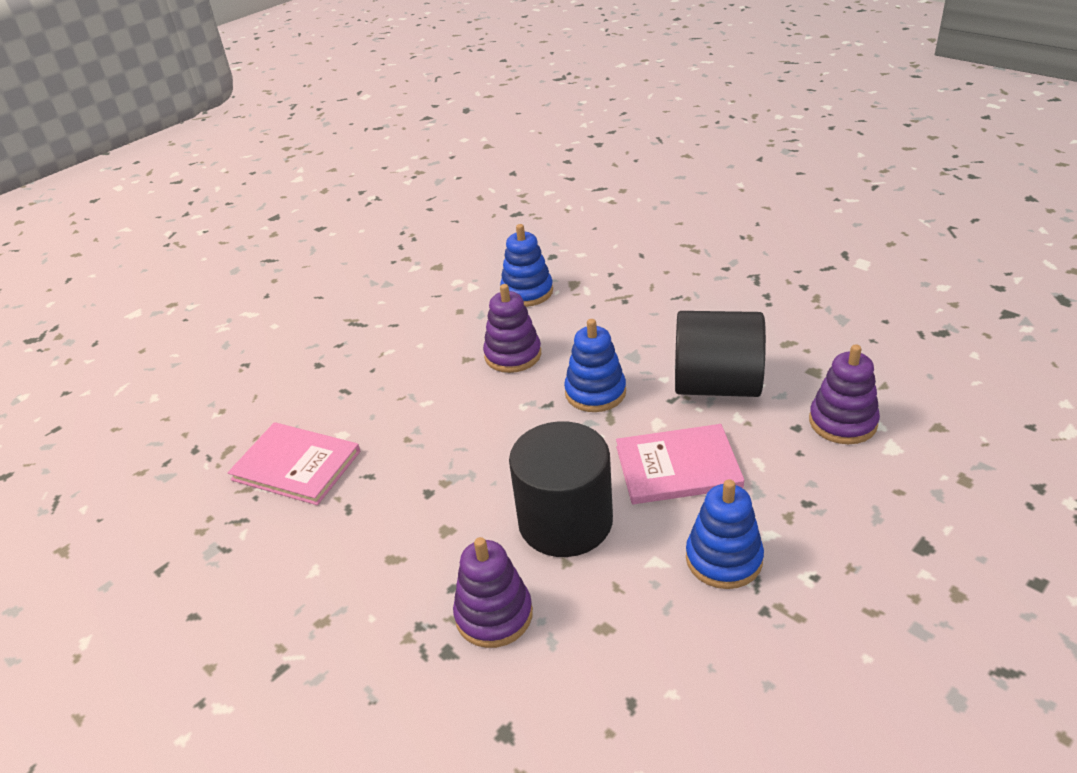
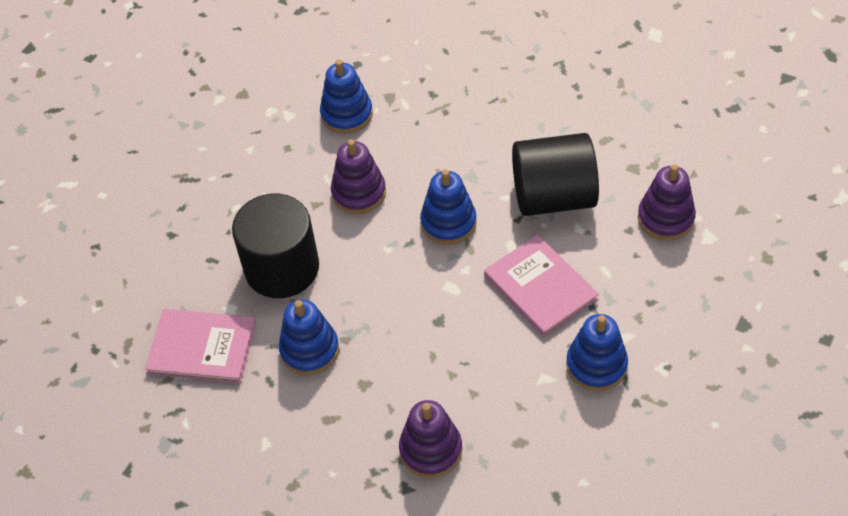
camera: 15 degrees left, 15 degrees up
black cylinder [509,421,613,557] -> black cylinder moved to [232,194,319,298]
pink book [616,424,744,504] -> pink book turned 75 degrees clockwise [484,235,599,337]
none -> blue stacking toy [279,299,339,375]

